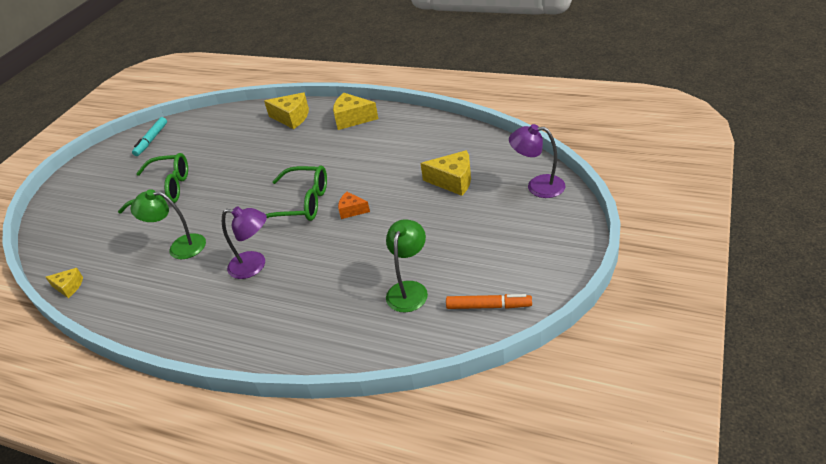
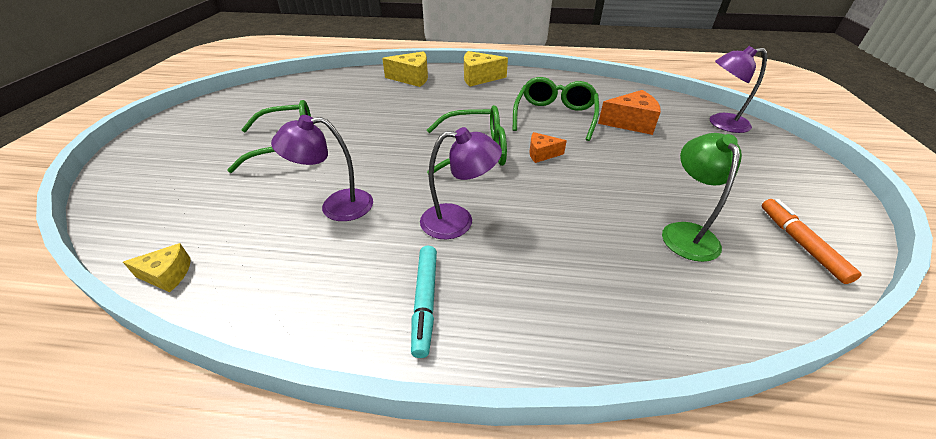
camera: 20 degrees left, 0 degrees up
green lamp [130,189,206,259] -> purple lamp [271,115,373,221]
turquoise marker [132,117,167,156] -> turquoise marker moved to [411,246,437,358]
yellow cheese [421,150,471,196] -> orange cheese [598,90,661,135]
orange marker [446,294,532,309] -> orange marker turned 90 degrees counterclockwise [762,199,861,284]
none -> green glasses [513,77,599,141]

